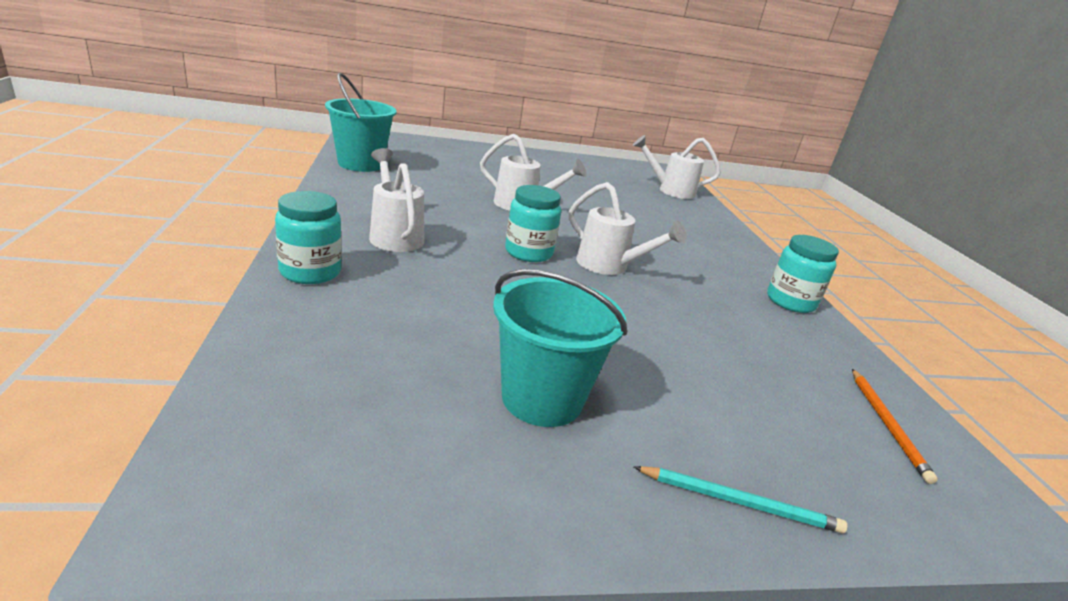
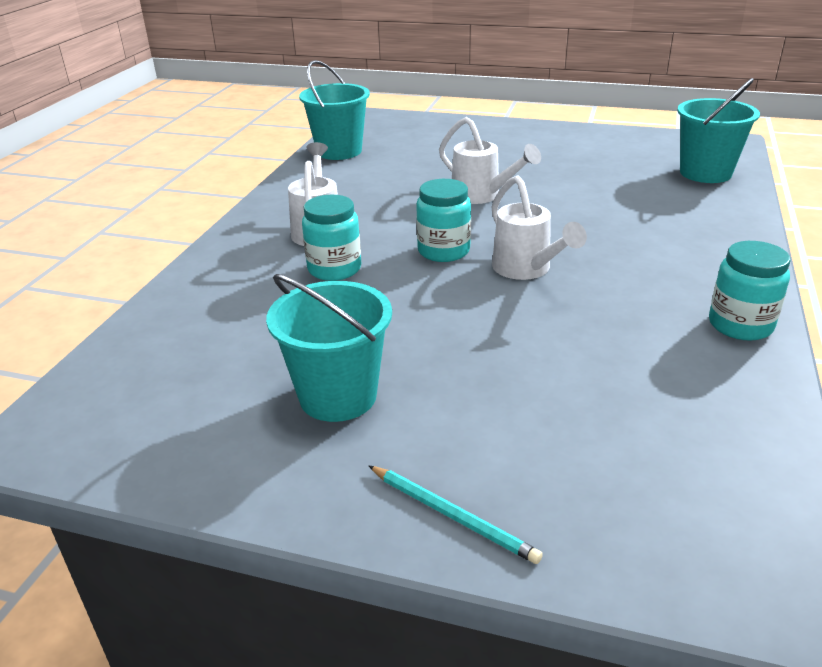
camera: 30 degrees right, 5 degrees up
turquoise jar [275,191,342,284] -> turquoise jar moved to [302,195,361,281]
white watering can [633,135,721,199] -> turquoise bucket [677,78,760,183]
orange pencil [852,369,938,484] -> none

